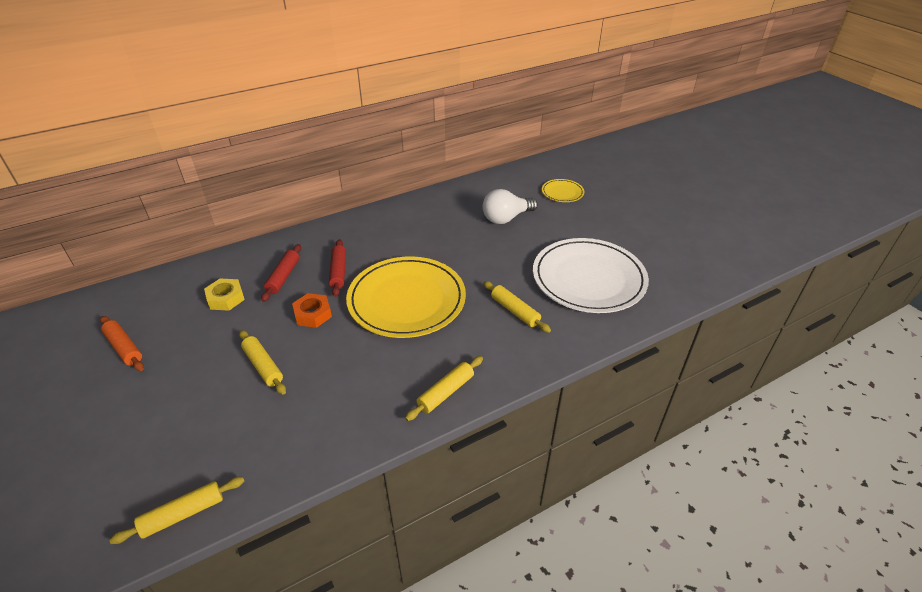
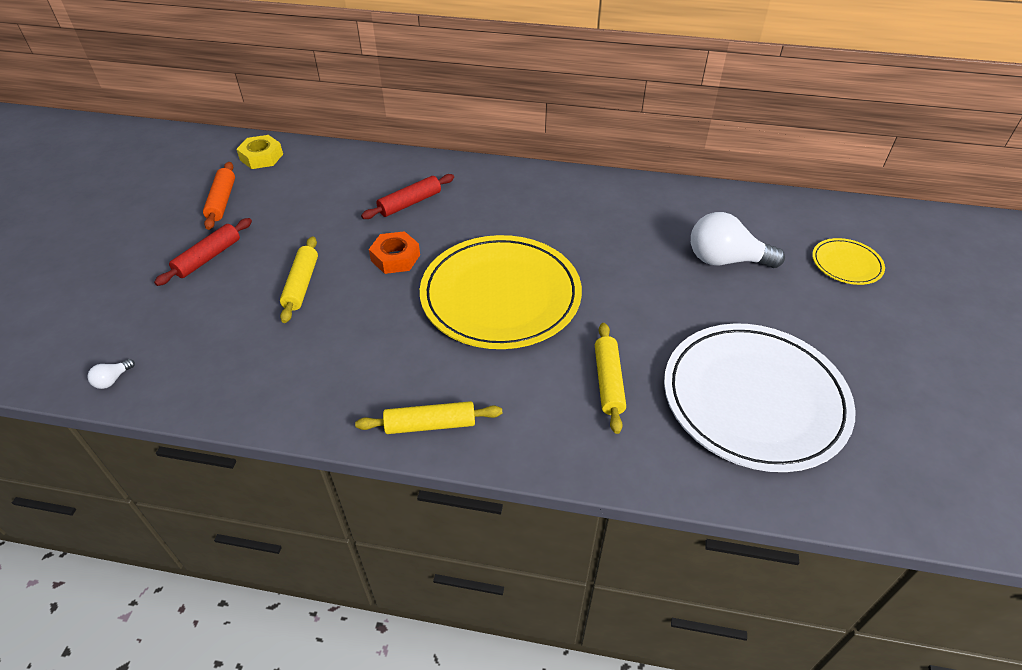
camera: 40 degrees right, 5 degrees up
yellow rolling pin [109,477,244,544] -> white light bulb [87,359,135,389]
yellow nut [204,278,245,311] -> yellow nut moved to [236,135,283,169]
red rolling pin [329,239,346,297] -> red rolling pin moved to [154,218,252,286]

